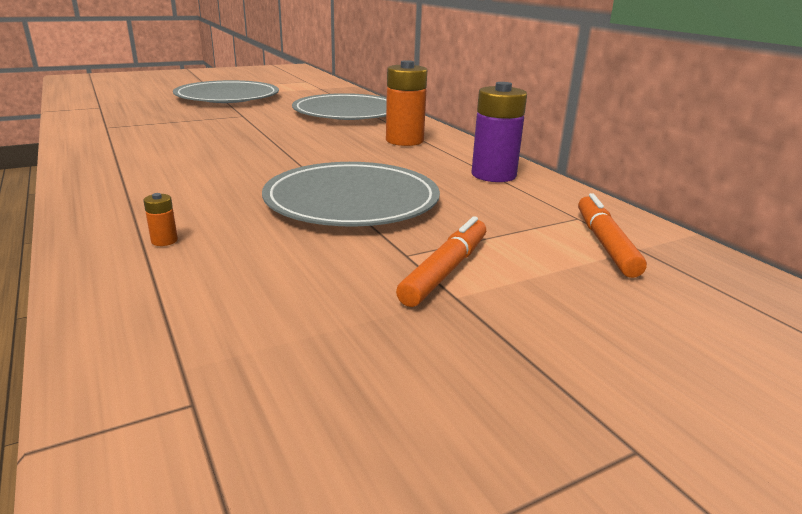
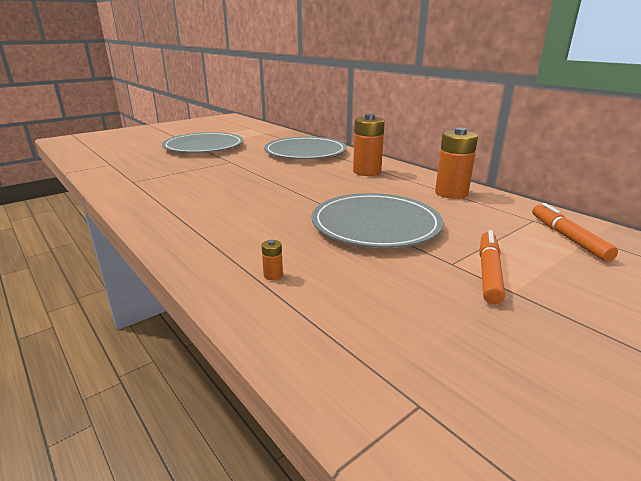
camera: 10 degrees left, 0 degrees up
purple battery [471,82,527,182] -> orange battery [435,128,478,199]

